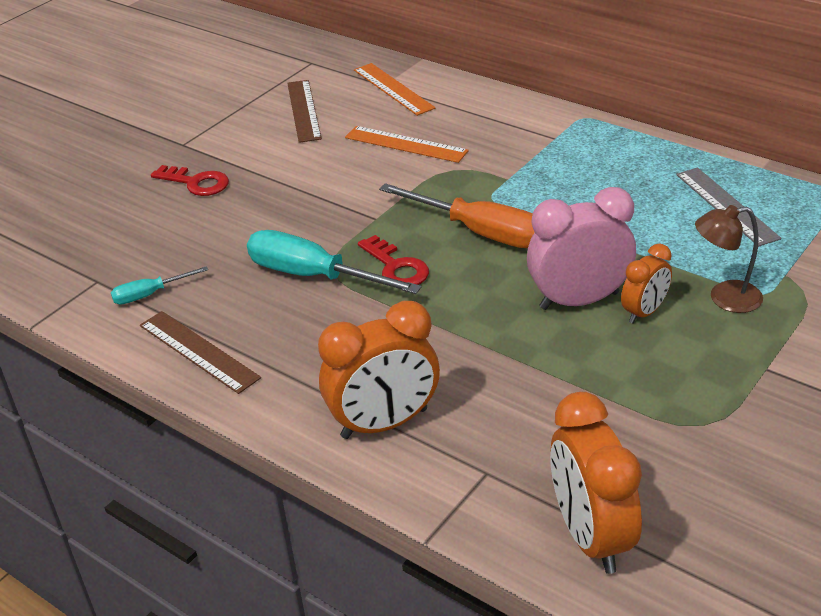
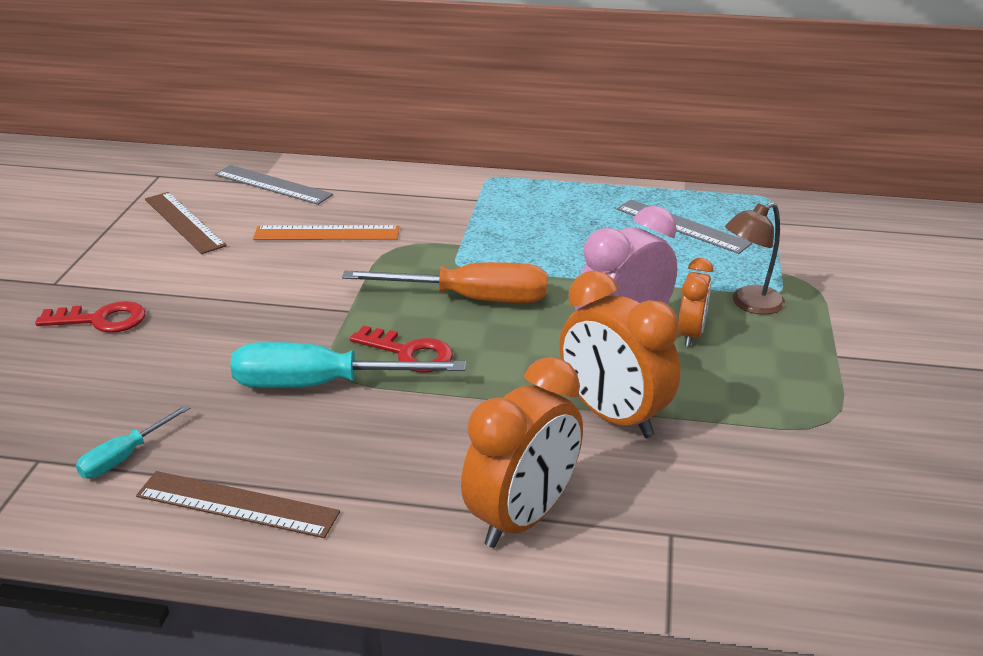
camera: 30 degrees left, 5 degrees down
orange ruler [354,63,435,116] -> grey ruler [215,165,333,205]
orange clock [550,392,642,574] -> orange clock moved to [560,270,680,438]

